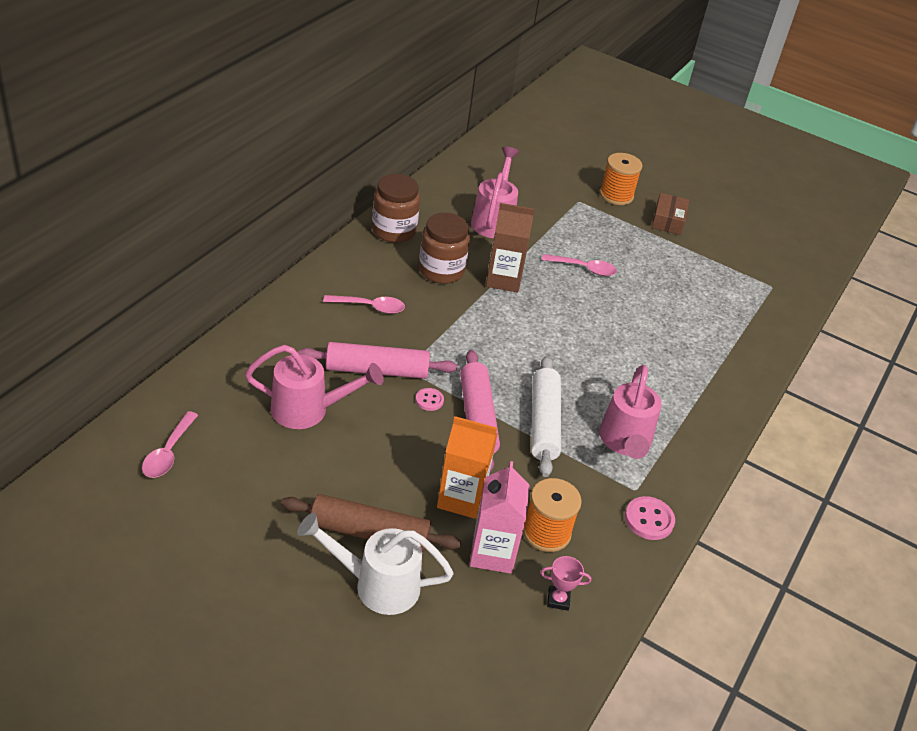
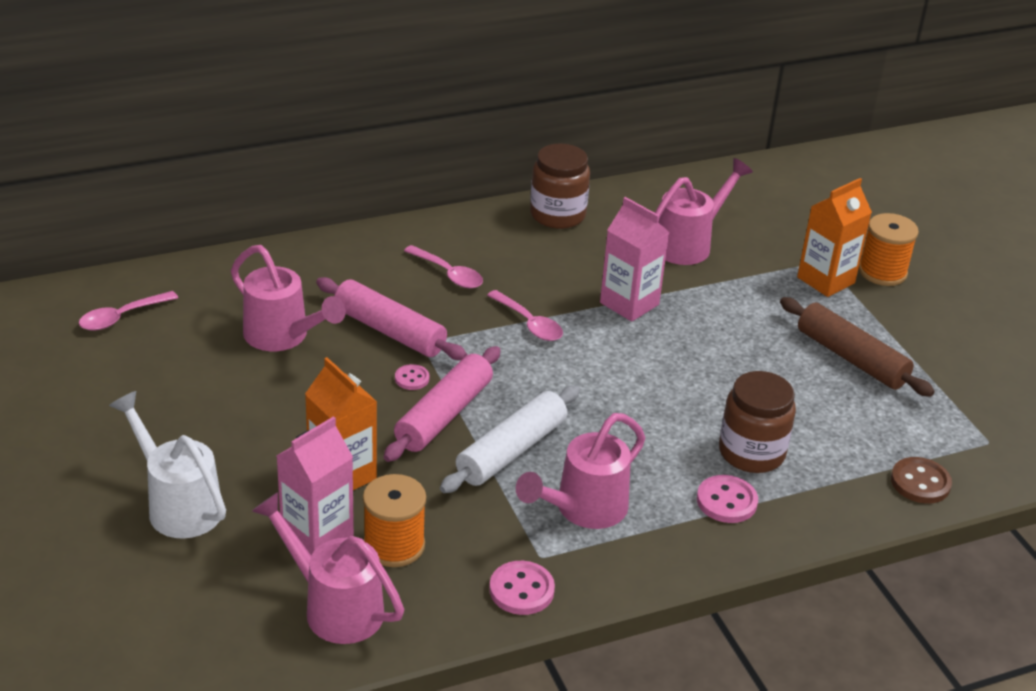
camera: 40 degrees right, 5 degrees down
brown rolling pin [281,494,461,552] -> brown rolling pin moved to [780,297,935,397]
brown jar [419,213,470,284] -> brown jar moved to [719,371,796,473]
brown carton [486,203,535,292] -> pink carton [600,197,670,322]
pink trophy [541,556,591,611] -> pink watering can [252,492,404,644]
pink spoon [542,254,617,276] -> pink spoon moved to [487,290,563,341]
brown box [652,193,689,235] -> none
none -> pink button [697,475,758,523]
none -> orange carton [797,178,872,297]
none -> brown button [891,457,952,504]

